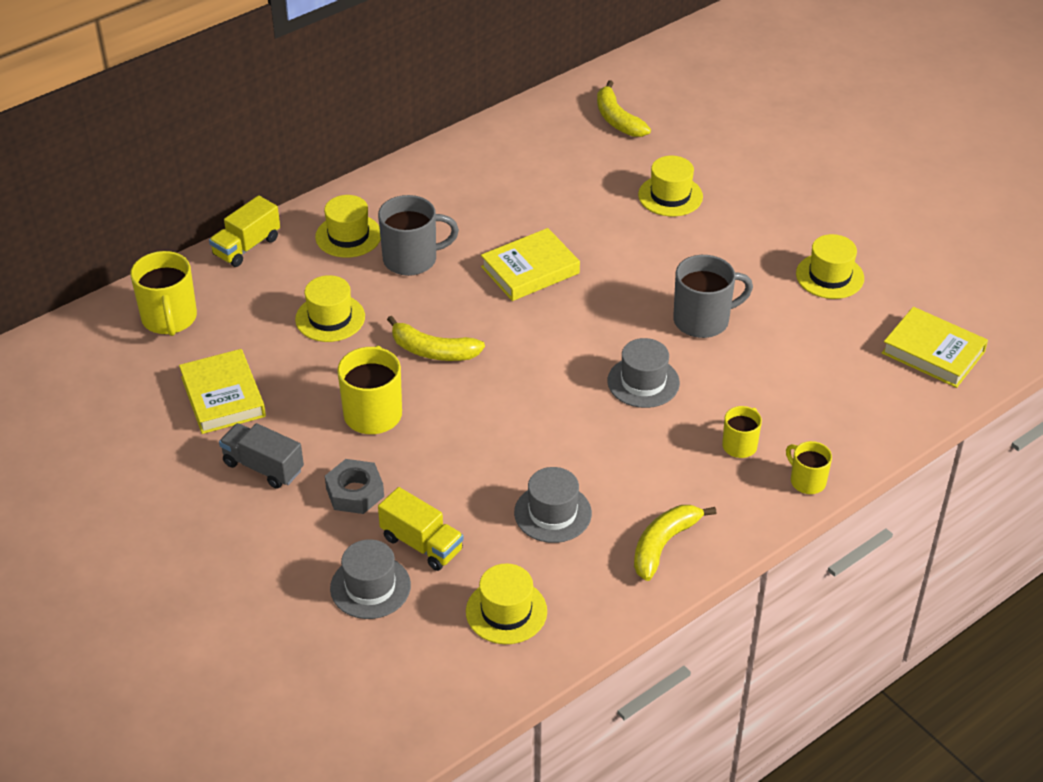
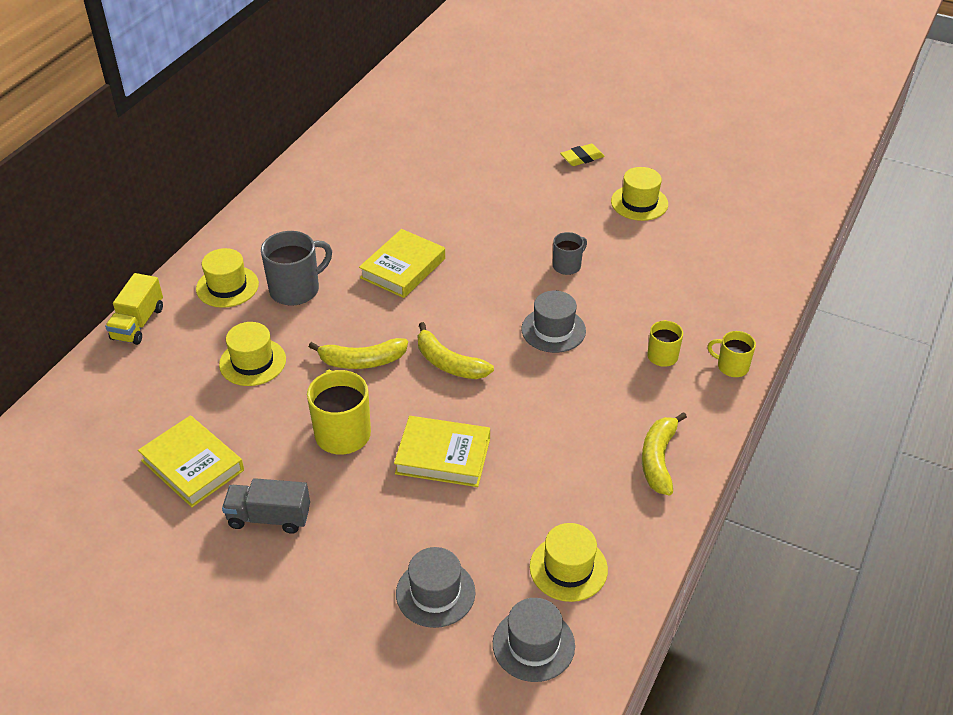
camera: 25 degrees left, 0 degrees up
yellow mug [130,251,197,336] -> none
grey nut [325,459,384,514] -> none
yellow truck [378,487,464,571] -> none
grey hat [514,467,592,543] -> grey hat moved to [493,598,575,682]
yellow banana [597,80,651,137] -> yellow banana moved to [418,322,494,379]
yellow hat [638,156,703,216] -> none
grey mug [673,255,753,338] -> grey mug [553,232,587,275], size x0.59
yellow book [882,307,988,388] -> yellow book moved to [394,416,490,487]
none -> yellow eraser [560,144,605,166]

